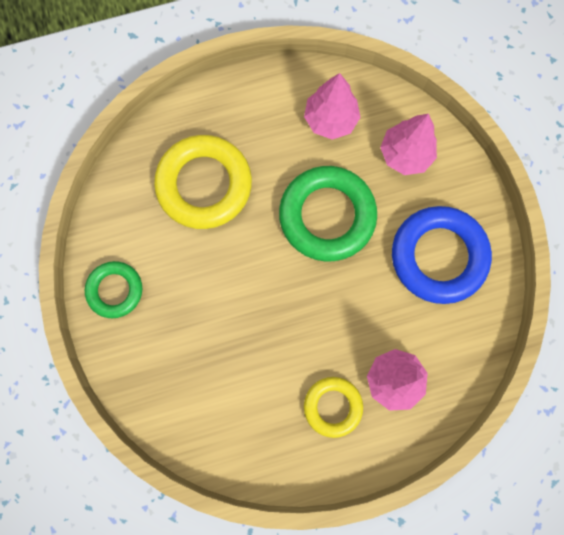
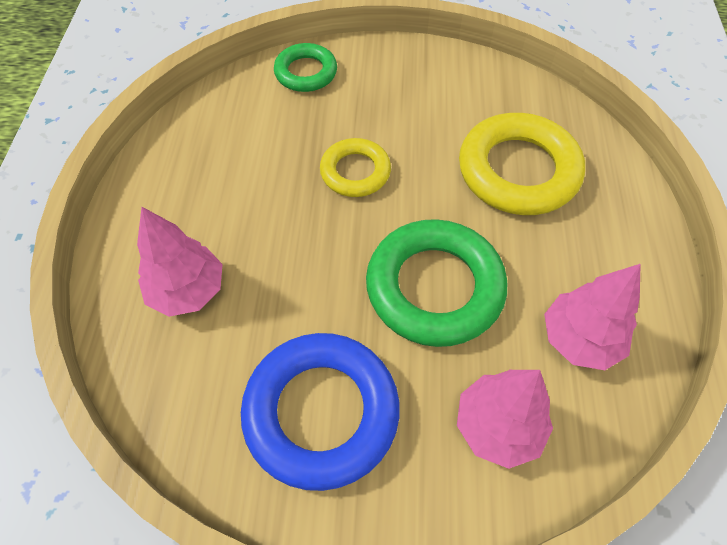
camera: 110 degrees right, 20 degrees down
green ring [85,261,142,318] -> green ring moved to [274,43,337,92]
yellow ring [304,377,363,438] -> yellow ring moved to [320,138,391,197]

